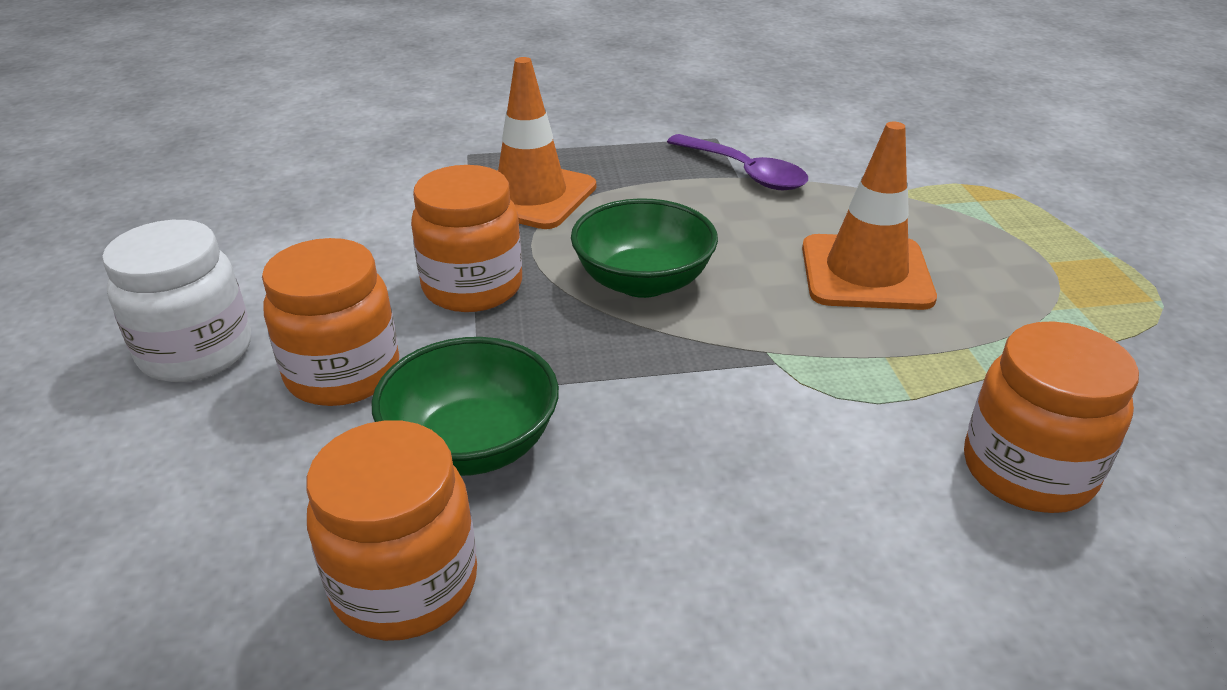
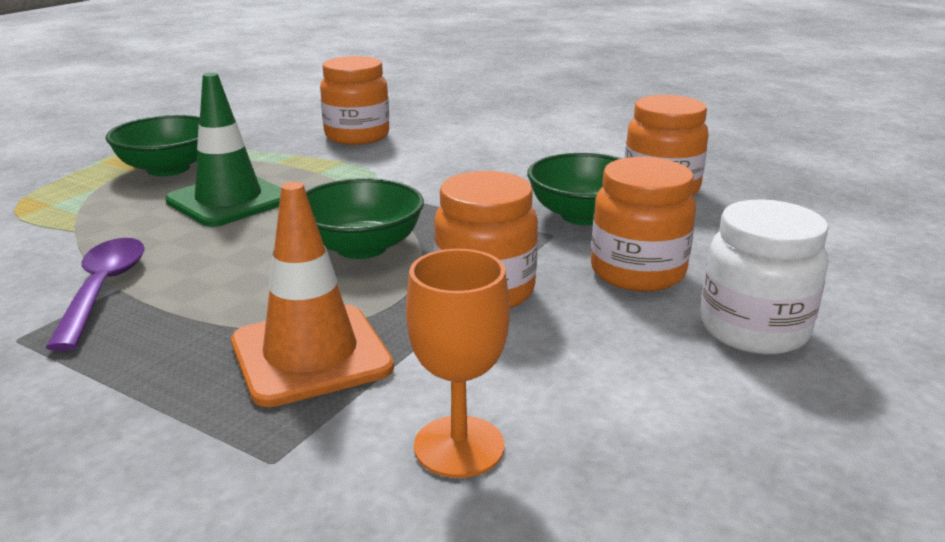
camera: 140 degrees left, 10 degrees down
orange traffic cone [802,122,937,310] -> green traffic cone [165,73,281,227]
none -> green bowl [106,115,200,176]
none -> orange goblet [406,249,510,478]

